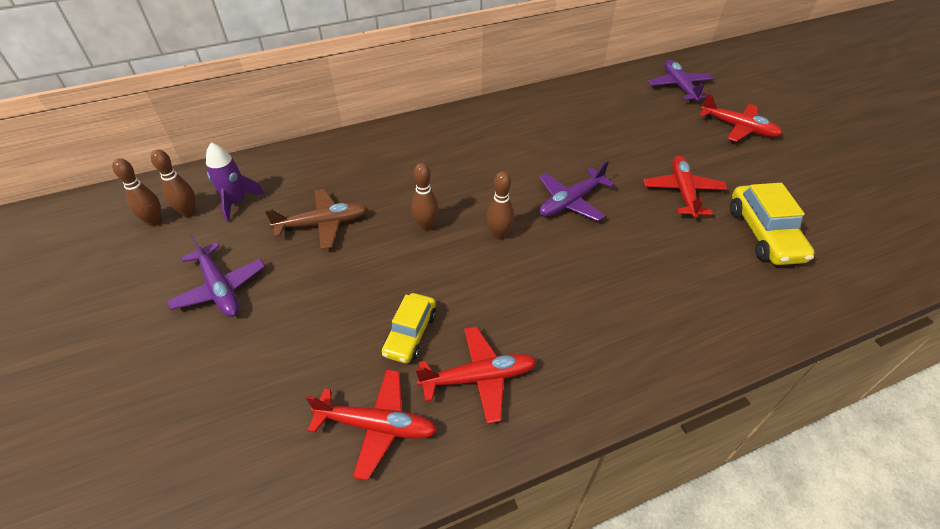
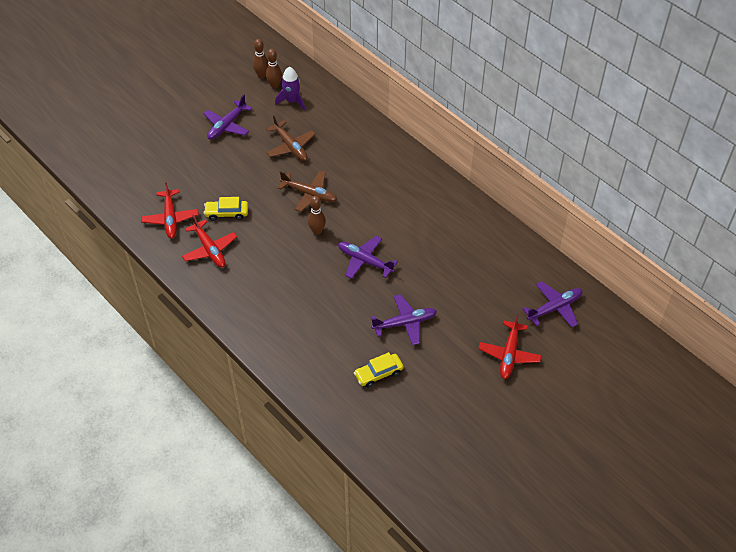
camera: 70 degrees right, 5 degrees up
brown bowling pin [411,163,439,231] -> brown plane [278,171,337,212]
red plane [644,156,728,218] -> purple plane [371,294,437,345]
yellow car [730,183,815,265] -> yellow car [354,352,404,387], size x0.66

